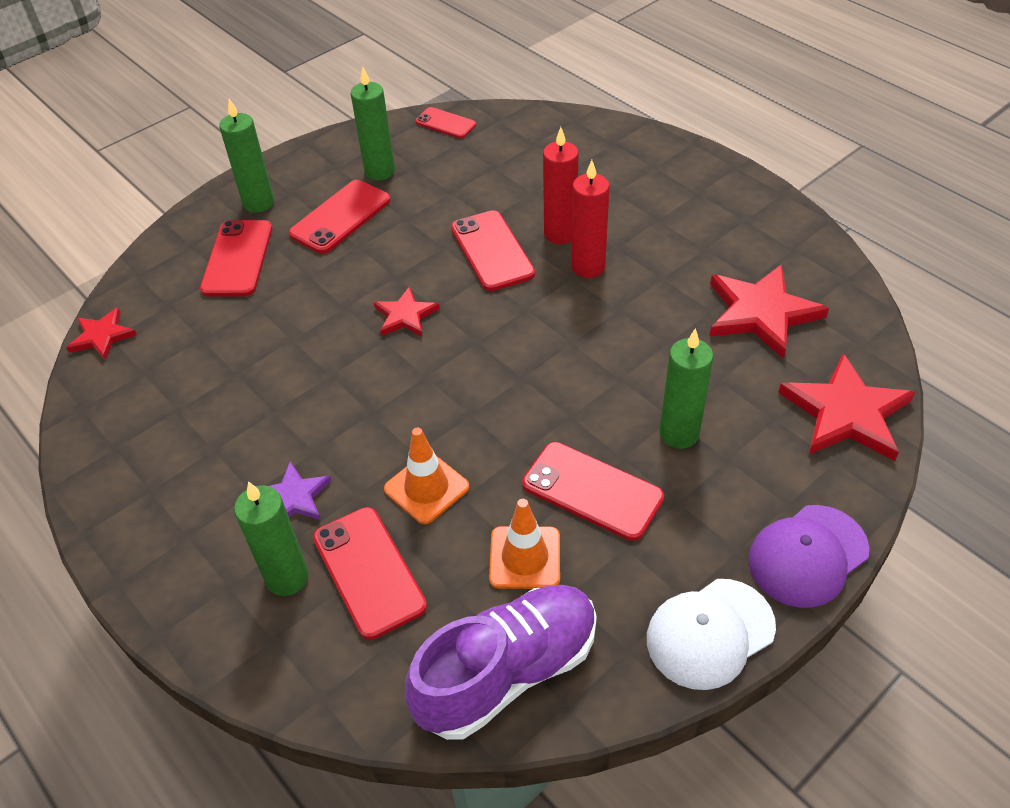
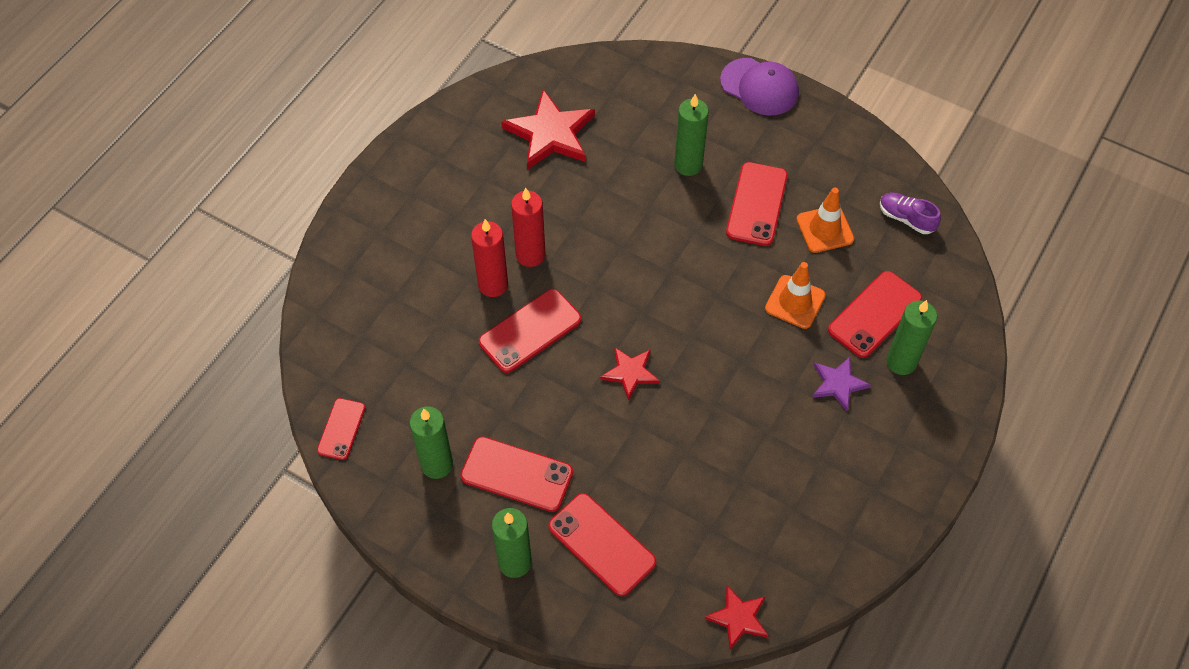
camera: 110 degrees left, 10 degrees up
red phone [200,220,272,297] -> red phone turned 60 degrees clockwise [548,493,656,596]
purple shoe [404,585,597,740] -> purple shoe [880,193,941,234], size x0.48
white cap [647,579,776,690] -> none
red star [778,353,915,461] -> none

